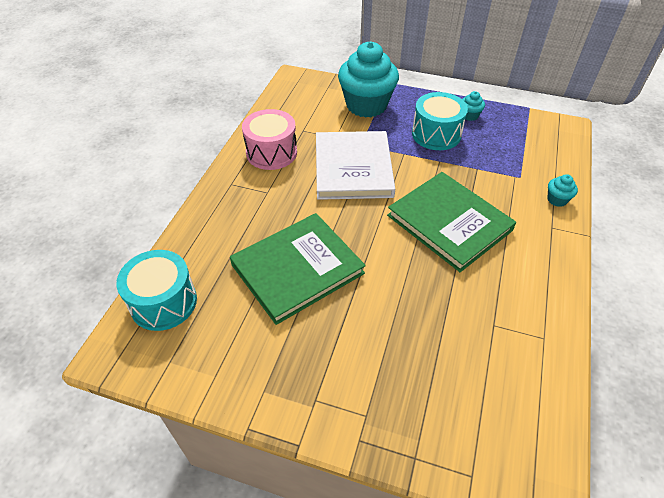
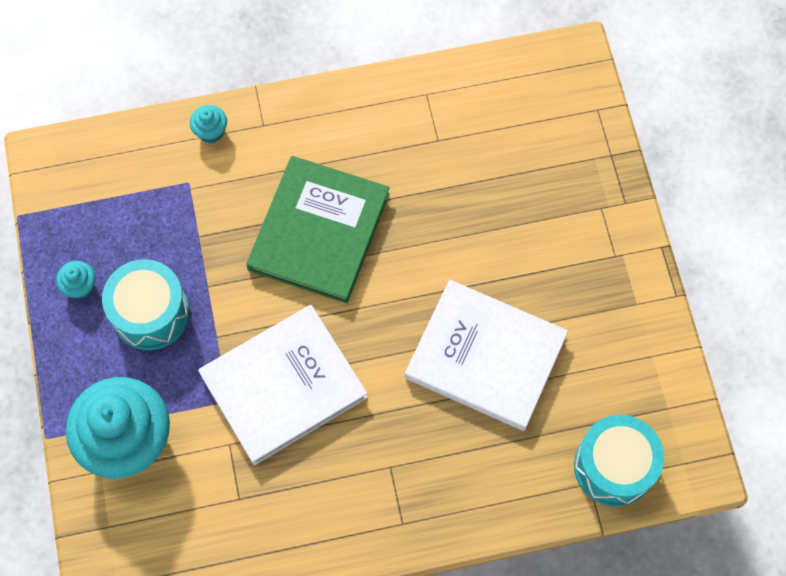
camera: 120 degrees left, 20 degrees up
green book [230,213,366,325] -> white book [405,280,568,431]
pink drum [242,109,297,170] -> none

